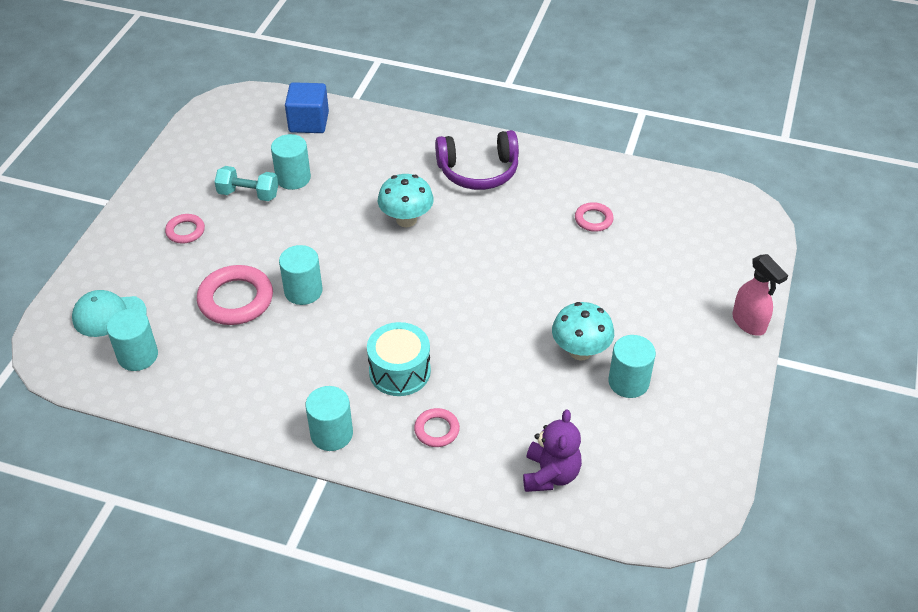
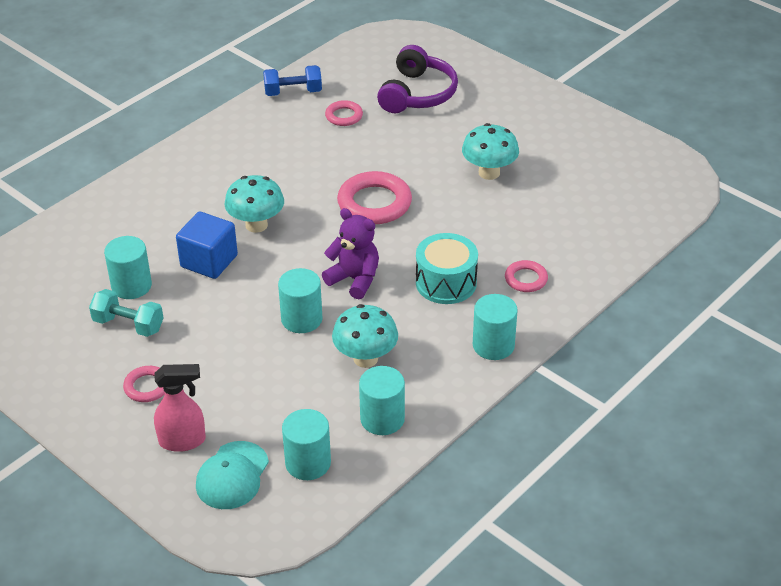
camera: 65 degrees left, 5 degrees down
pink ring [197,265,273,325] -> pink ring moved to [337,171,412,224]
turquoise dumbbell [215,166,278,201] -> turquoise dumbbell turned 75 degrees clockwise [89,289,163,337]
blue cube [285,82,329,133] -> blue cube moved to [176,212,238,279]
purple headphones [435,130,519,190] -> purple headphones moved to [377,45,458,113]
purple teddy bear [523,410,582,492] -> purple teddy bear moved to [322,208,379,299]
turquoise cylinder [609,335,656,398] -> turquoise cylinder moved to [359,366,405,435]
pink spray bottle [732,254,788,336] -> pink spray bottle moved to [154,364,206,452]
none -> blue dumbbell [263,65,322,96]
none -> turquoise mushroom [332,304,398,368]

